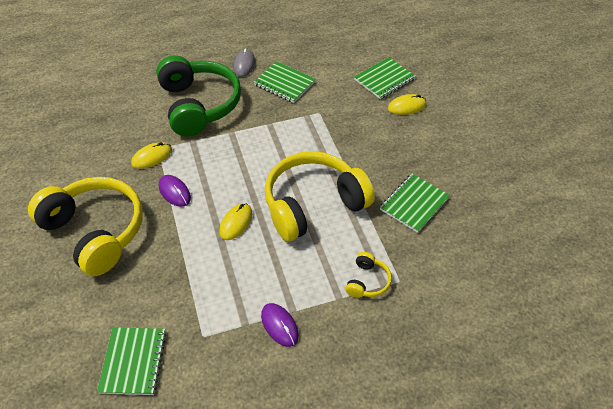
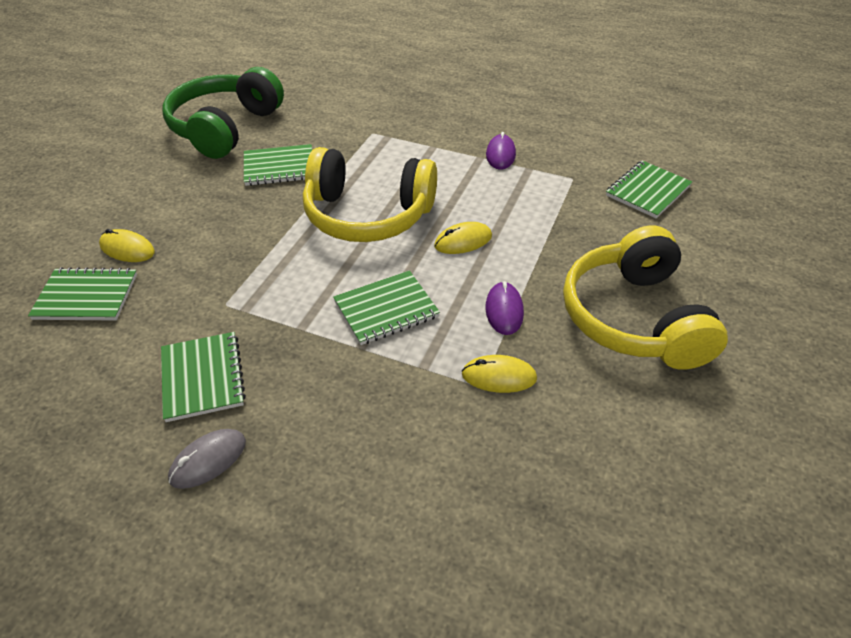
camera: 140 degrees left, 5 degrees down
green headphones [156,55,241,137] -> green headphones moved to [162,67,284,159]
yellow headphones [346,252,392,298] -> none
none -> green notebook [333,270,440,345]

